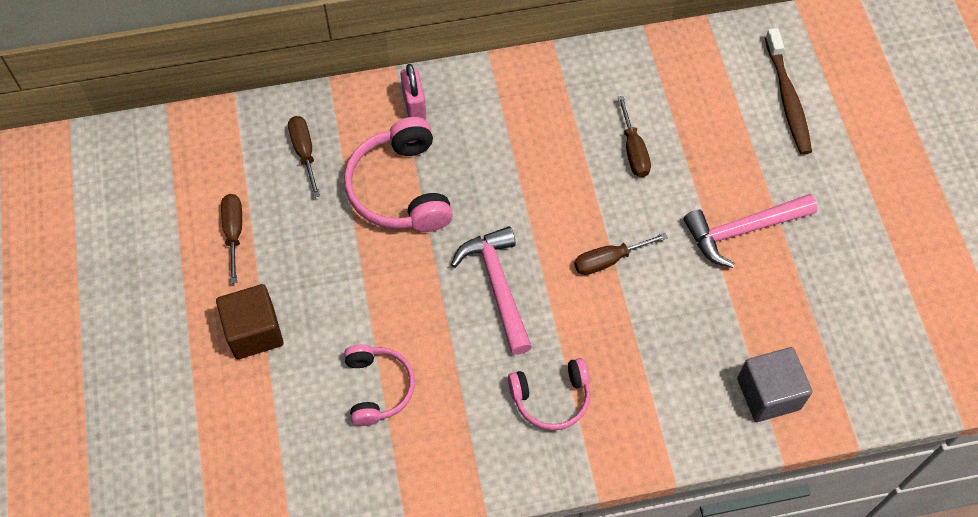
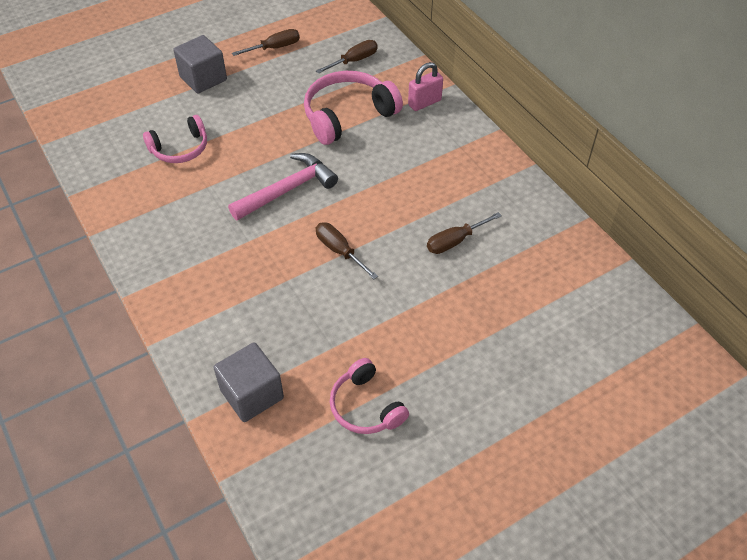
camera: 70 degrees right, 10 degrees down
brown cube [216,284,283,359] -> grey cube [173,35,227,94]
pink headphones [508,358,591,430] -> pink headphones moved to [330,358,409,434]
pink hammer [683,194,818,268] -> none
brown toothbrush [765,28,812,155] -> none

